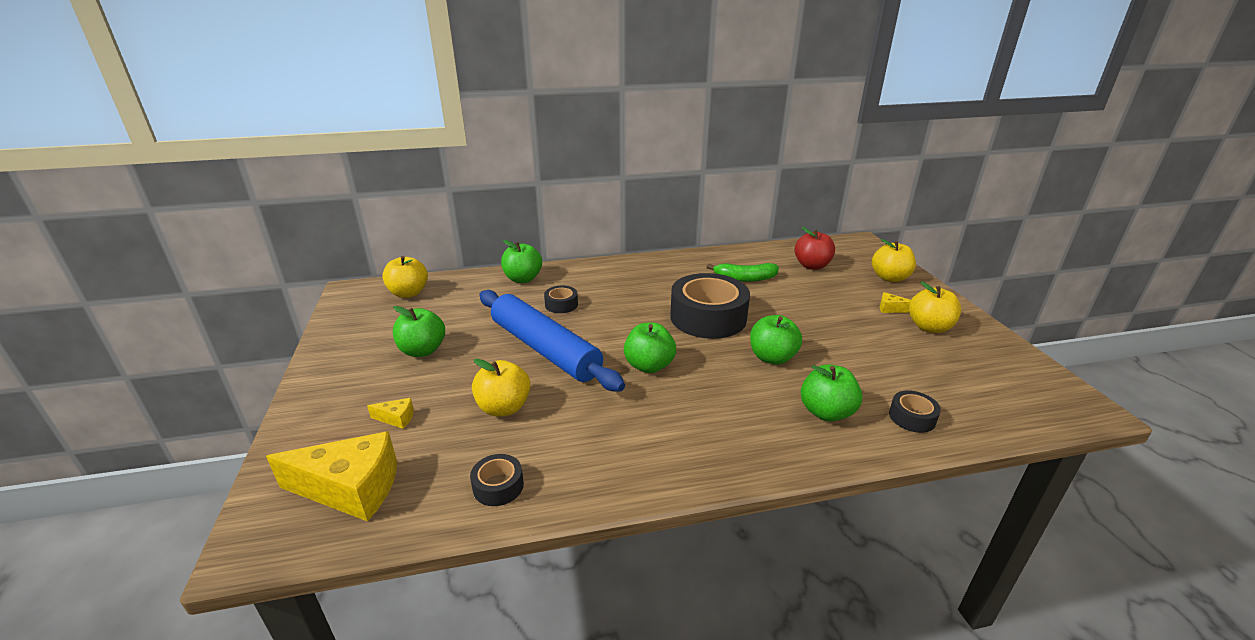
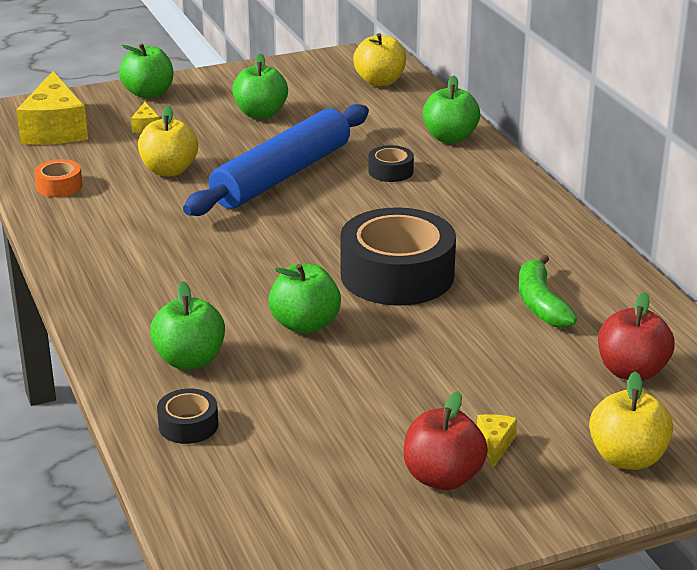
camera: 80 degrees right, 0 degrees up
black tape [470,454,524,506] -> orange tape [34,159,83,197]
green apple [624,323,676,373] -> green apple moved to [119,44,173,99]
yellow apple [909,281,961,333] -> red apple [404,391,488,490]

